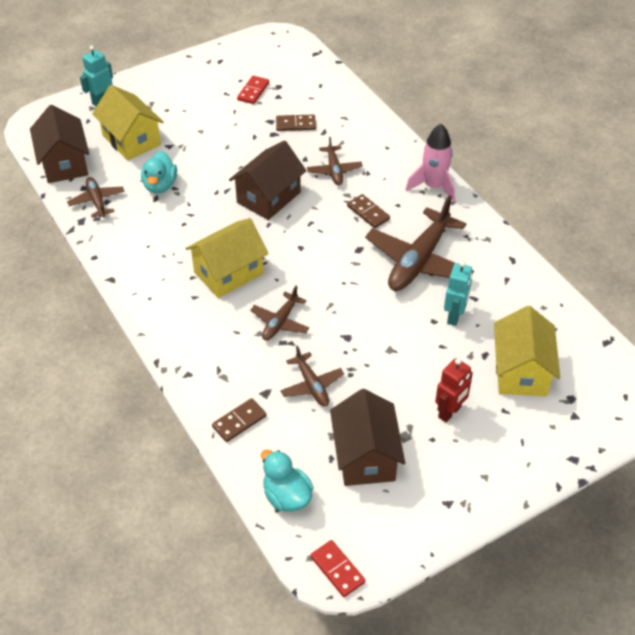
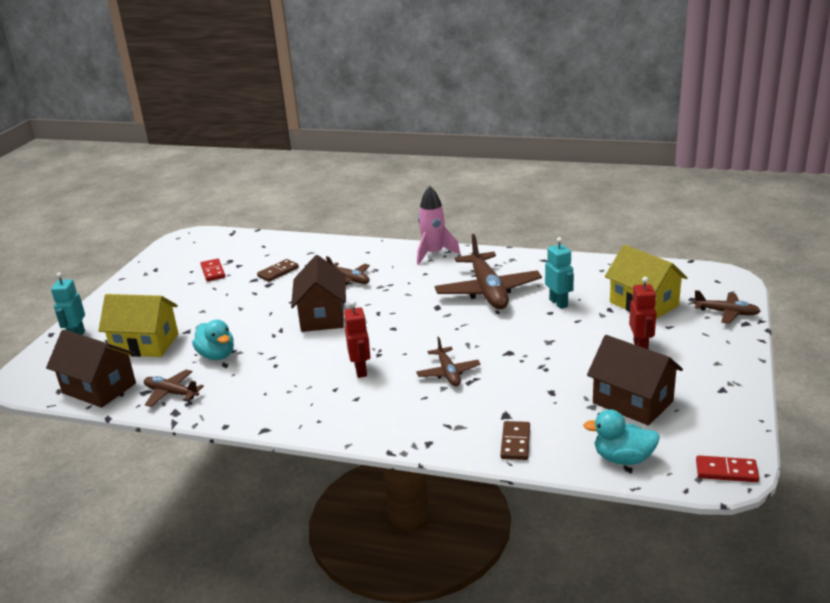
camera: 40 degrees left, 20 degrees down
yellow house [185,218,268,298] -> red robot [344,301,371,378]
brown plane [280,346,344,406] -> brown plane moved to [694,290,760,324]
brown domino [347,194,390,228] -> none

